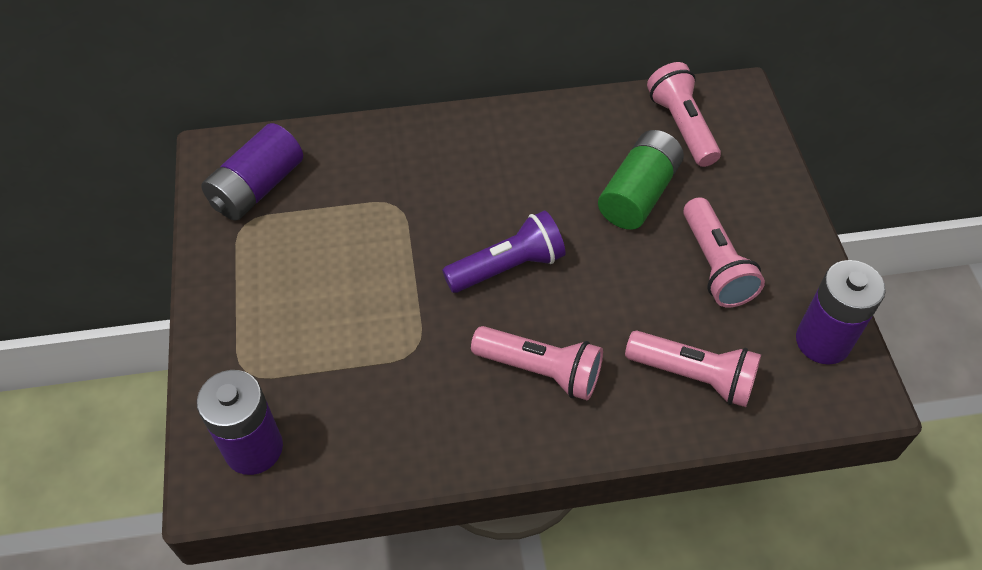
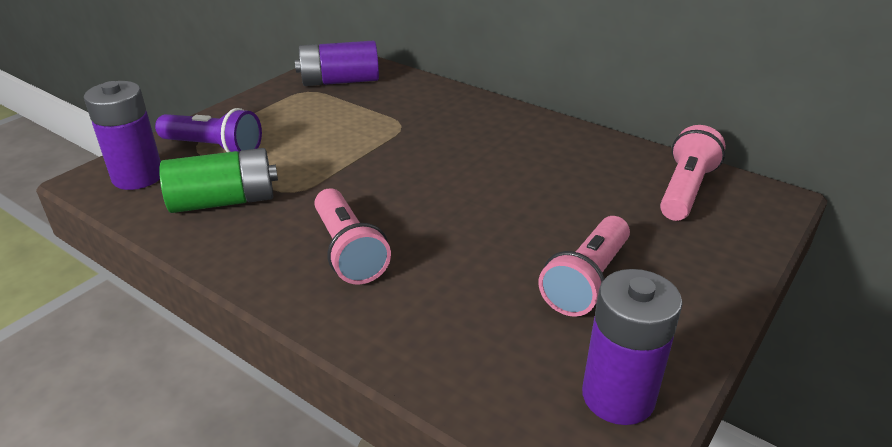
camera: 45 degrees right, 20 degrees down
purple flashlight [442,210,565,293] -> purple flashlight moved to [155,108,262,152]
green battery [598,130,684,230] -> green battery moved to [159,148,278,213]
pink flashlight [625,331,761,407] -> none

